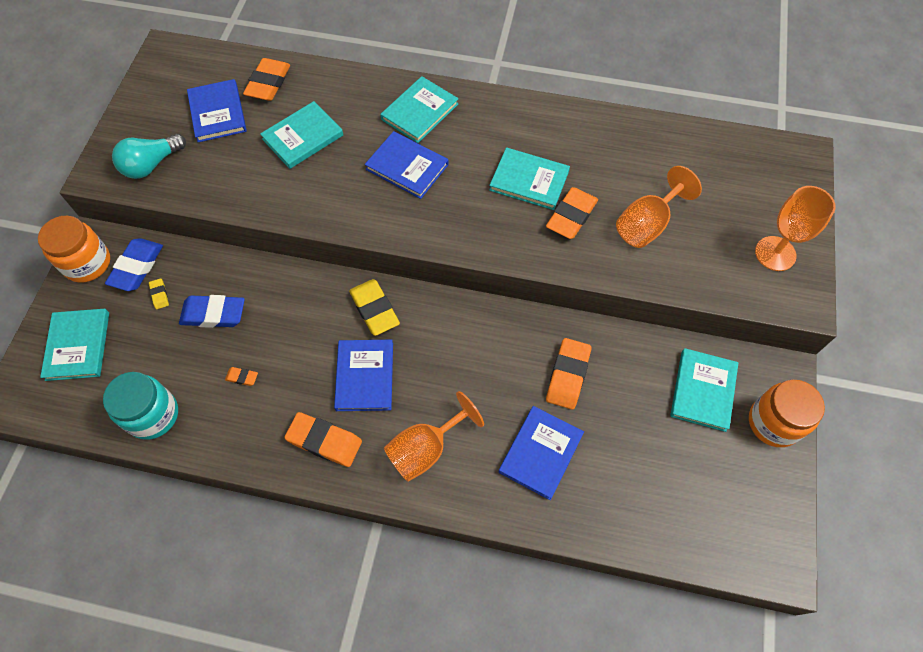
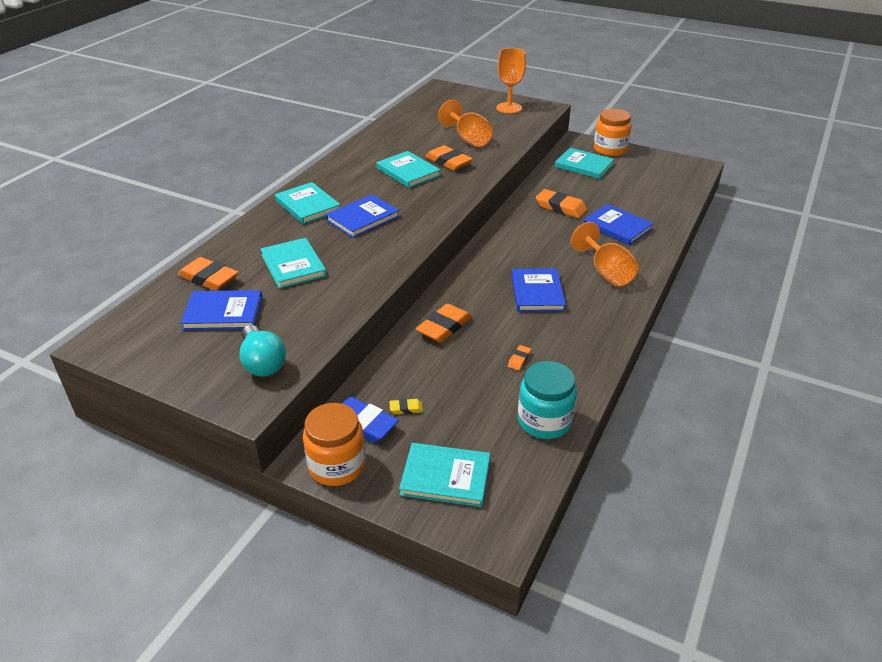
camera: 75 degrees left, 25 degrees down
blue eraser [179,295,245,328] -> none
orange eraser [284,412,362,467] -> orange eraser moved to [416,303,472,343]
blue book [334,340,393,411] -> blue book turned 75 degrees clockwise [511,268,566,312]
yellow eraser [349,279,400,336] -> none
turquoise book [489,147,570,210] -> turquoise book turned 75 degrees counterclockwise [376,151,441,188]

